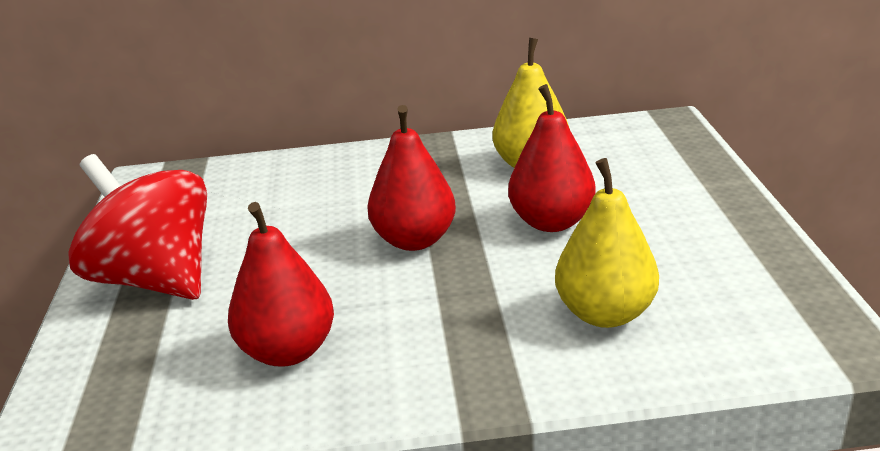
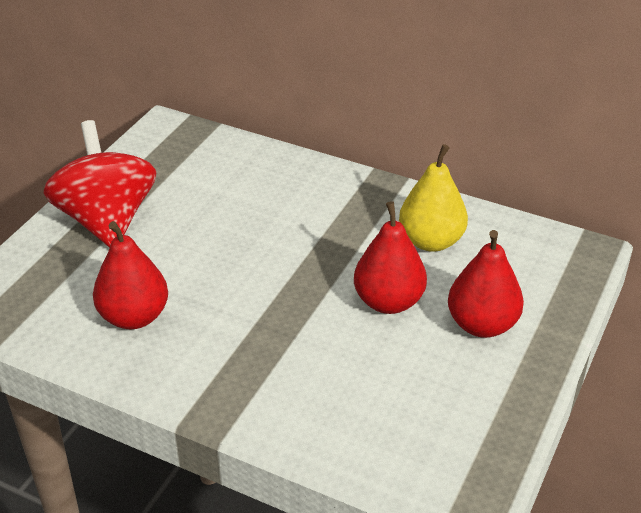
camera: 30 degrees right, 10 degrees up
red pear [367,105,456,251] -> red pear moved to [448,230,524,338]
yellow pear [555,158,659,328] -> none

